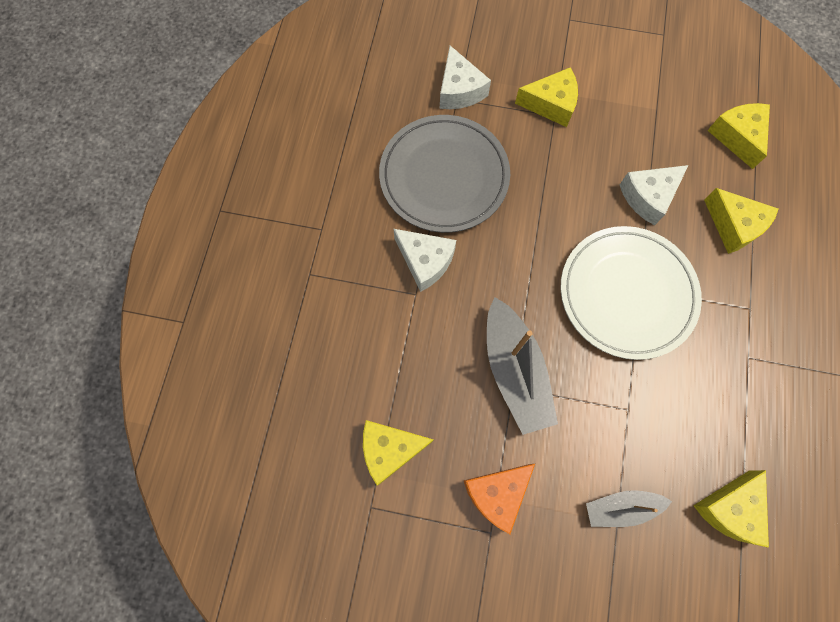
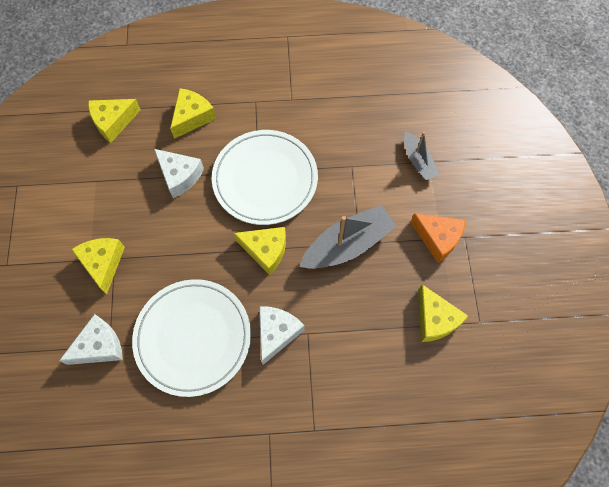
camera: 105 degrees left, 5 degrees down
grey plate [379,115,510,233] -> white plate [132,279,251,397]
yellow cheese [693,470,769,548] -> yellow cheese moved to [234,227,286,275]

